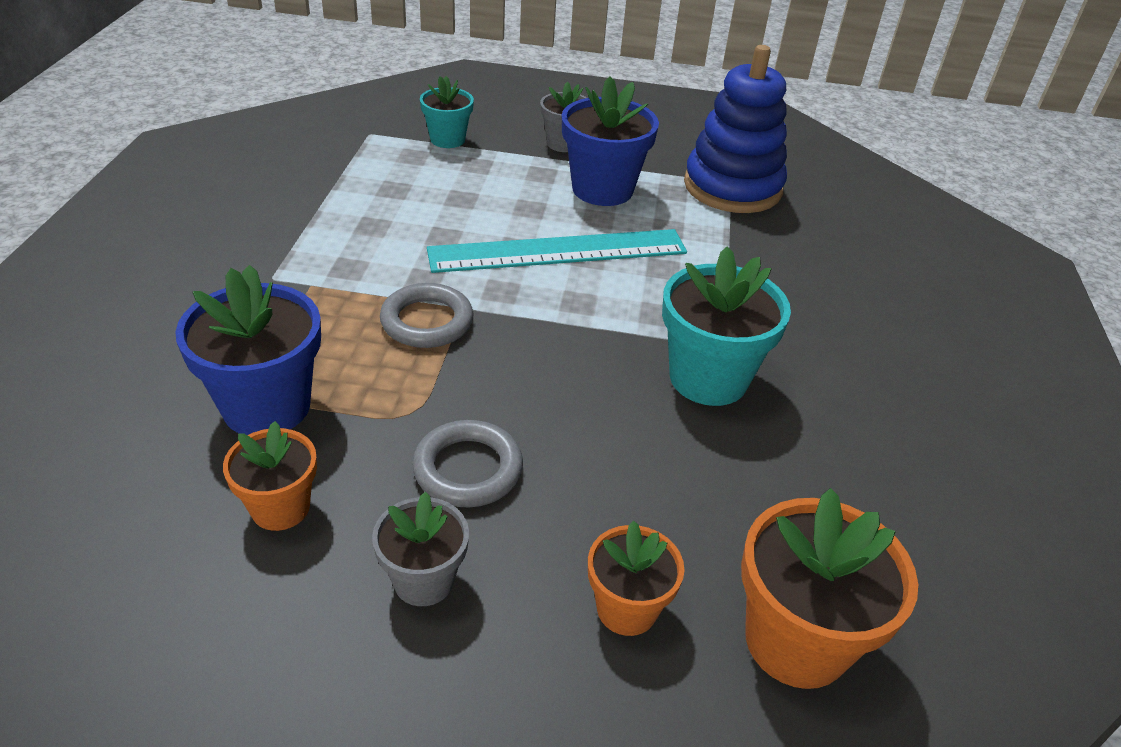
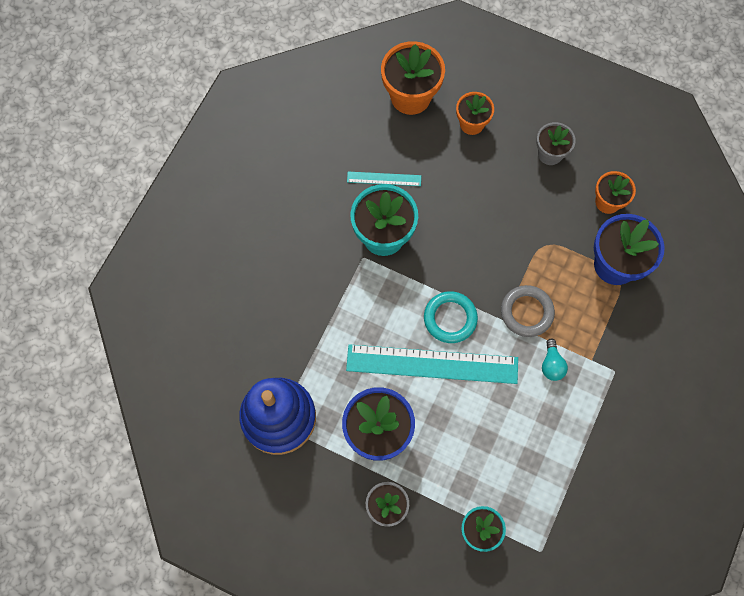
camera: 160 degrees left, 30 degrees up
grey ring [412,420,523,507] -> none
none -> turquoise ruler [347,172,421,186]
none -> turquoise ring [424,291,478,343]
none -> turquoise light bulb [542,339,568,381]

